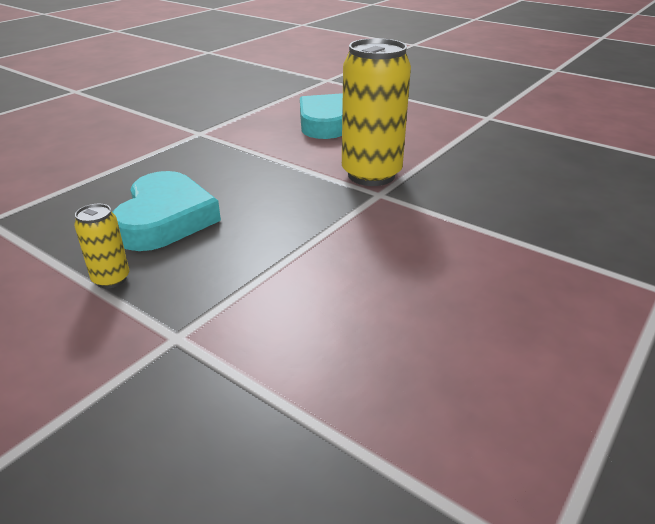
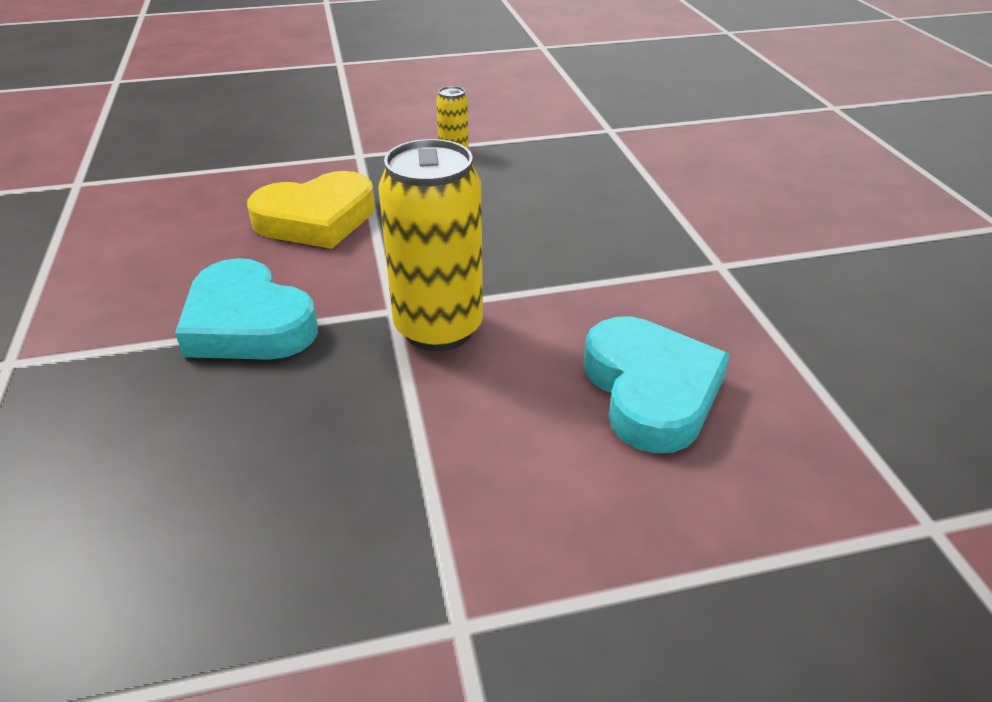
camera: 130 degrees right, 5 degrees up
turquoise heart [113,171,221,251] -> turquoise heart moved to [175,258,318,360]
none -> yellow heart [247,171,375,249]

